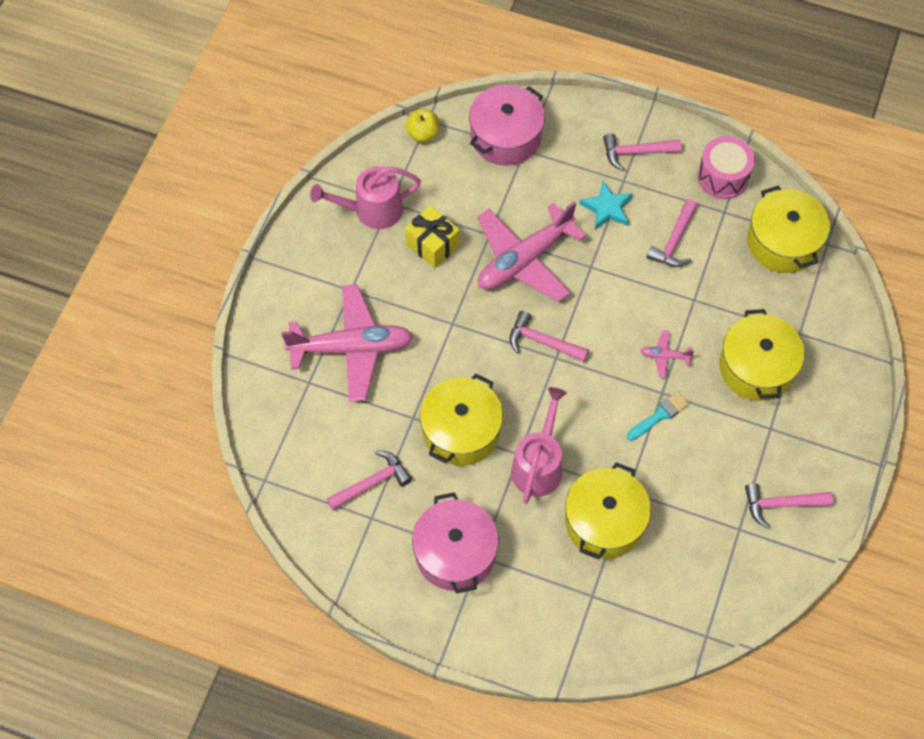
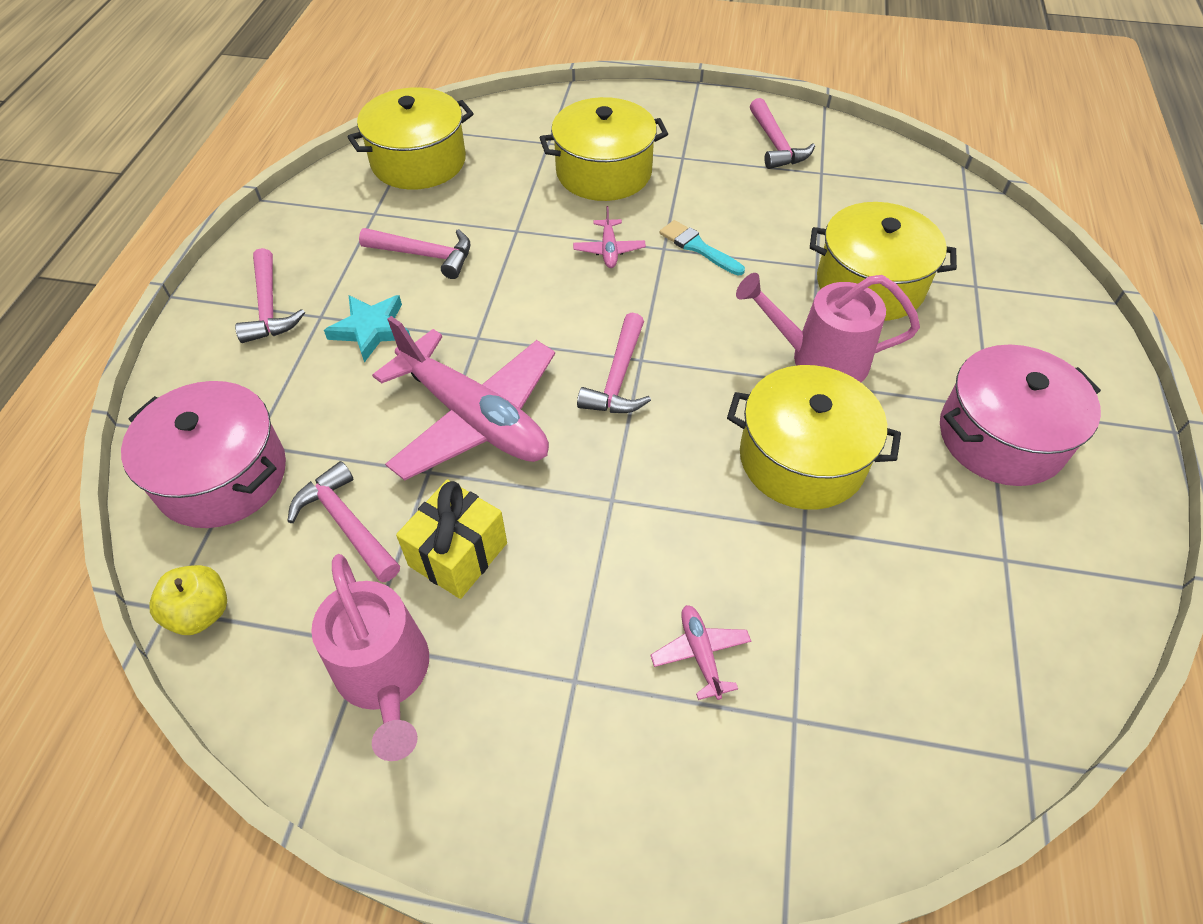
camera: 100 degrees left, 10 degrees down
pink plane [282,284,413,402] -> pink plane [650,605,751,700], size x0.41
pink hammer [327,450,412,510] -> pink hammer moved to [287,461,400,583]
pink drum [698,136,755,199] -> none

